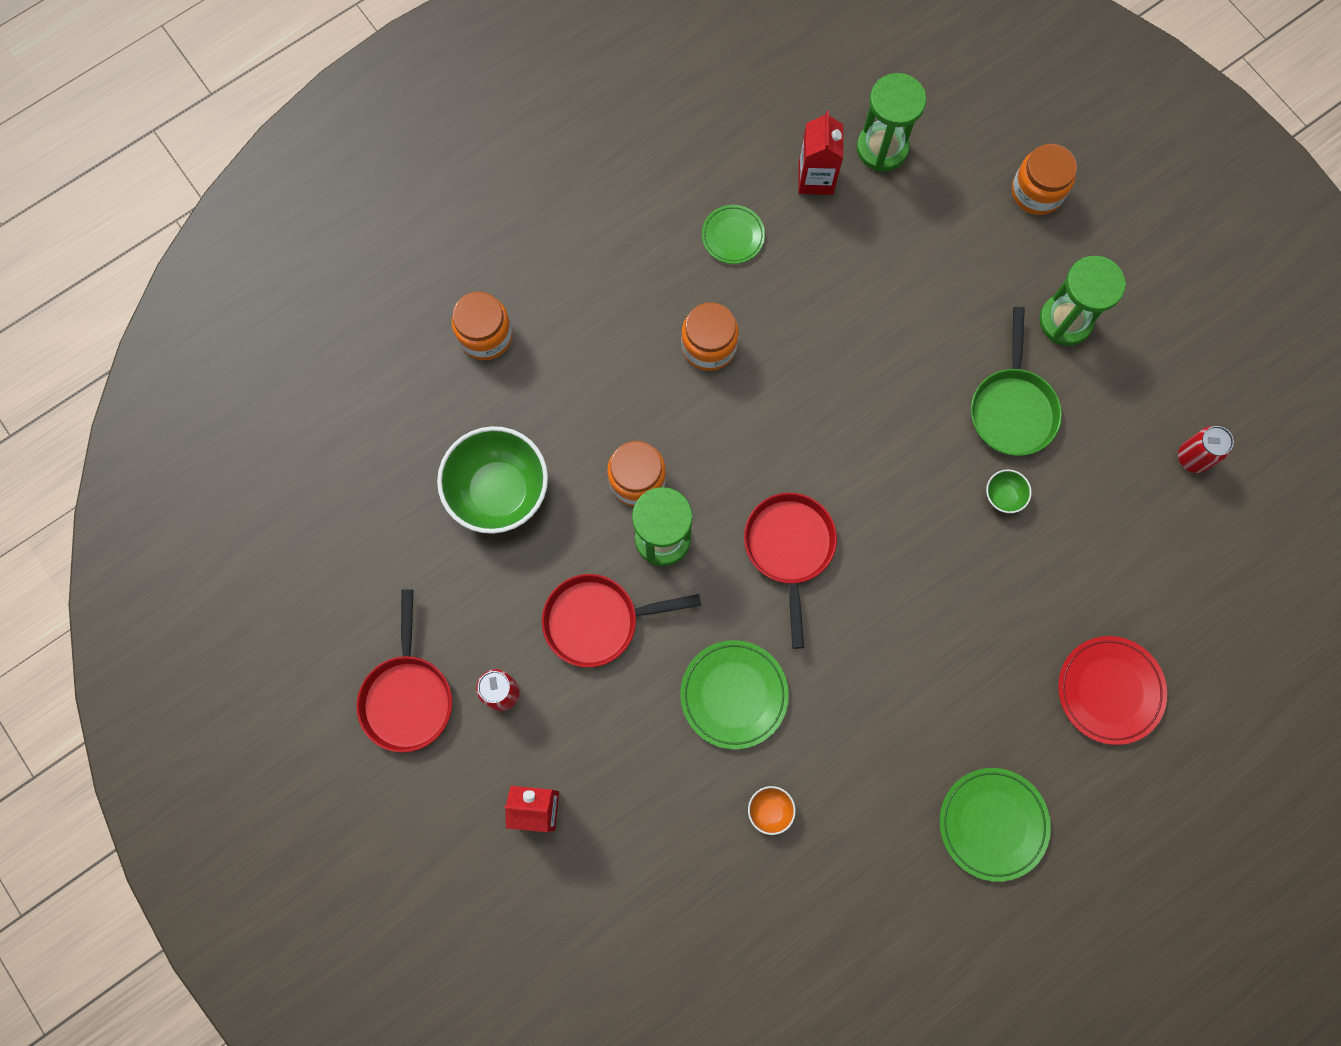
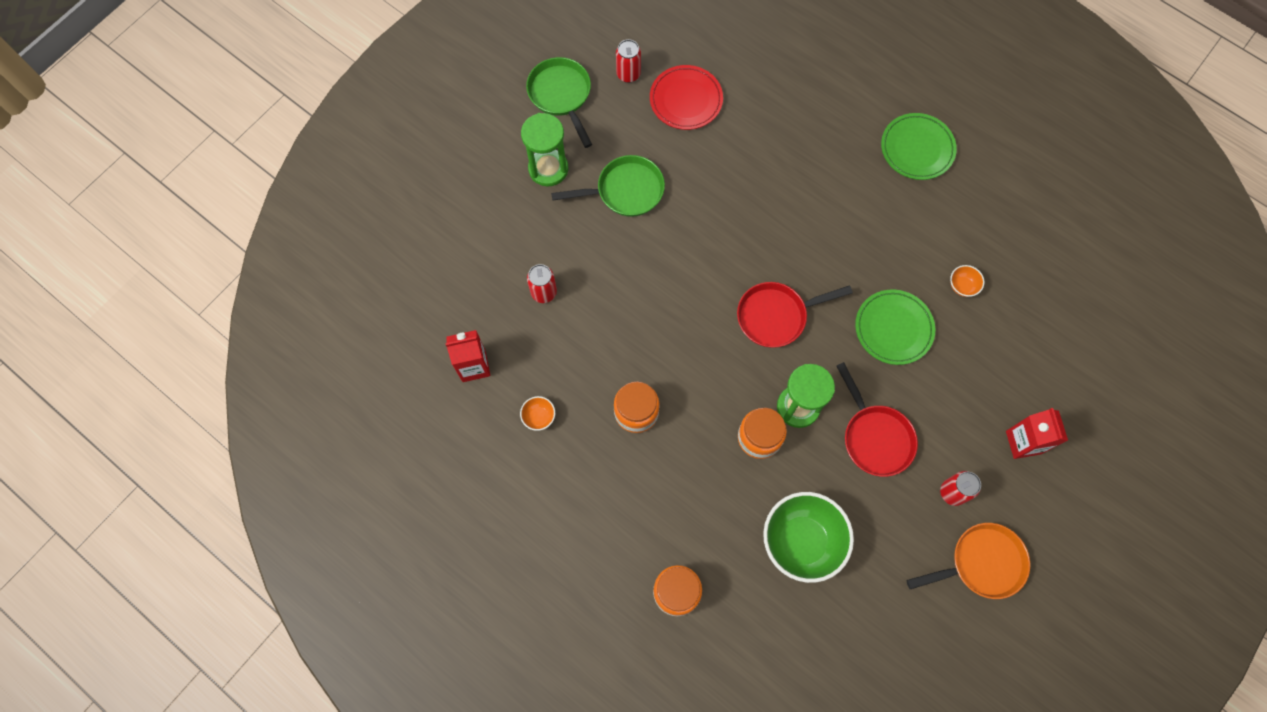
camera: 105 degrees left, 5 degrees down
red pan [356,589,452,753] -> orange pan [907,523,1030,599]
green plate [702,205,765,264] -> orange bowl [520,396,555,431]
green hourglass [857,73,926,172] -> none
green bowl [986,469,1032,513] -> none
orange jar [1012,144,1077,215] -> none
red plate [1058,636,1167,745] -> red plate moved to [650,65,723,130]
none -> green pan [526,57,592,148]
none -> red can [527,264,557,303]

